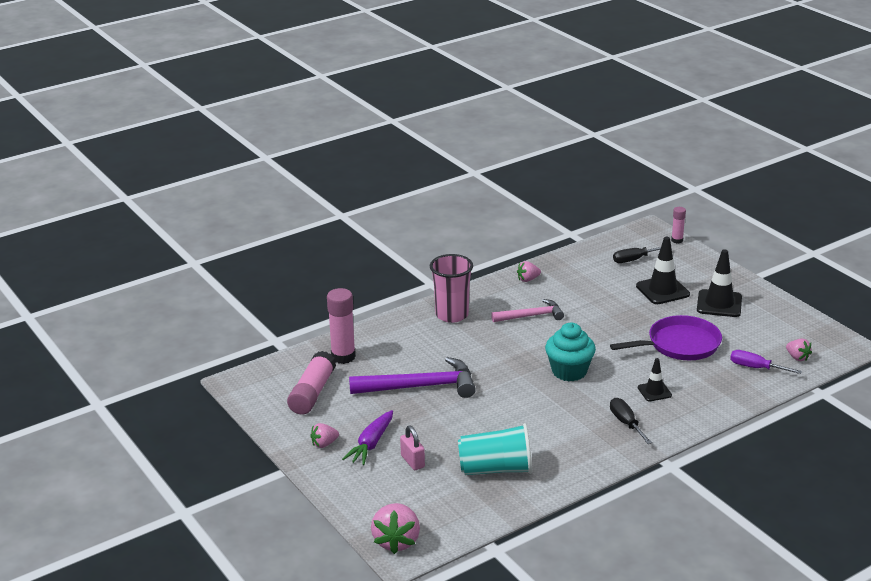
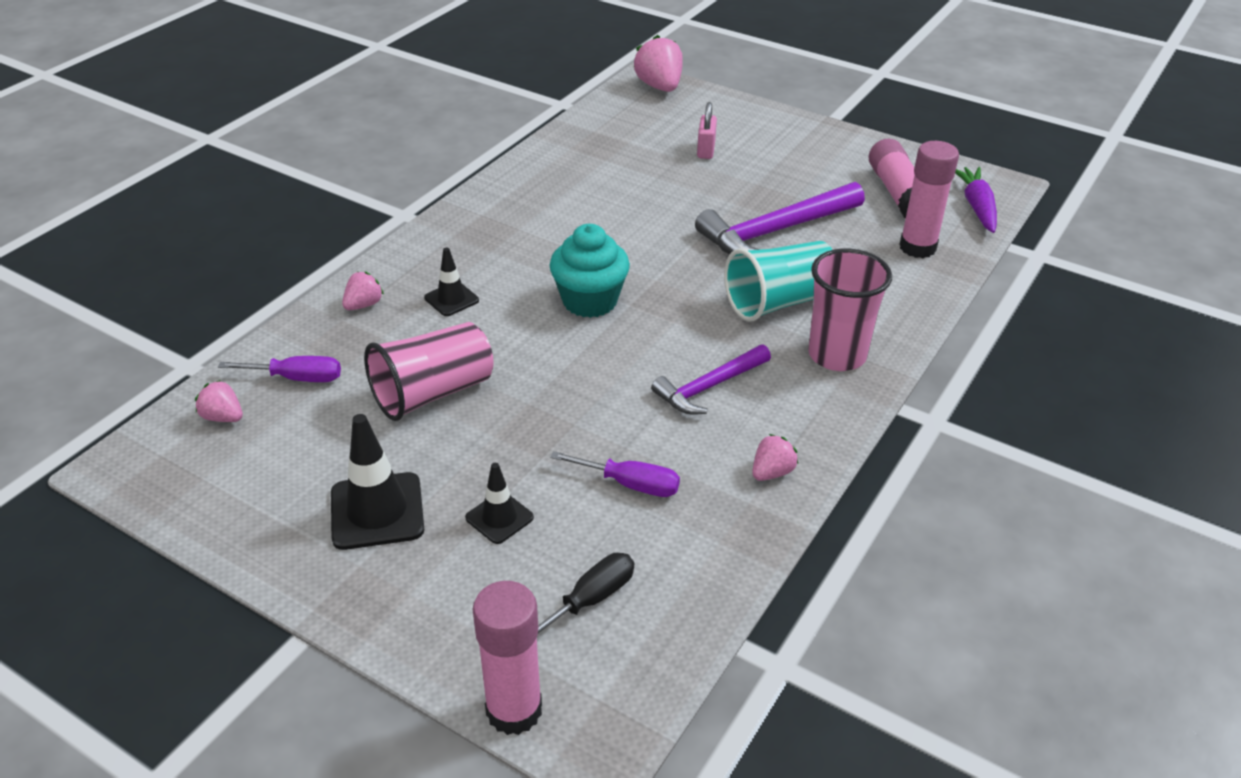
camera: 155 degrees right, 10 degrees up
pink strawberry [310,423,339,448] -> pink strawberry moved to [342,271,384,310]
purple carrot [342,410,393,465] -> purple carrot moved to [955,167,997,233]
pink padlock [400,426,425,470] -> pink padlock turned 60 degrees clockwise [697,102,717,159]
turquoise cup [458,423,532,475] -> turquoise cup moved to [724,241,833,322]
pink hammer [491,299,564,322] -> purple hammer [651,344,771,415]
purple pan [610,315,722,360] -> pink cup [364,322,494,421]
black screwdriver [610,398,652,444] -> none
black traffic cone [636,237,690,304] -> black traffic cone [465,463,534,544], size x0.59
pink glue stick [671,207,686,243] -> pink glue stick [473,581,542,735], size x1.82
none -> purple screwdriver [550,451,680,497]

